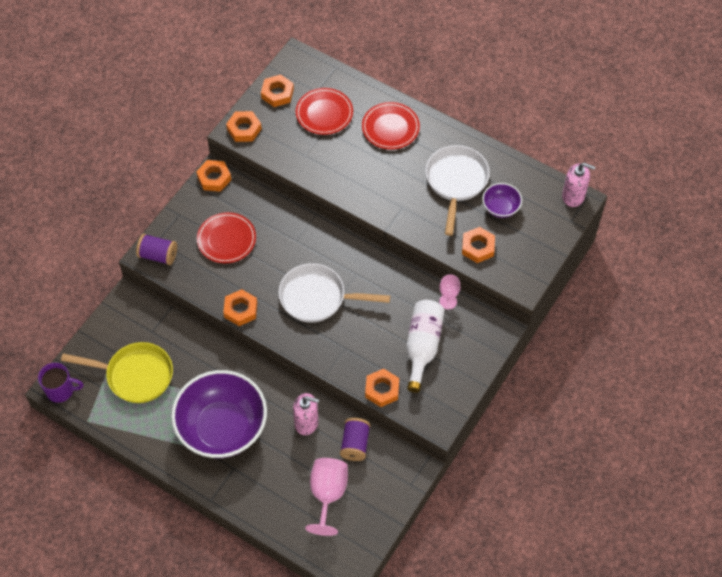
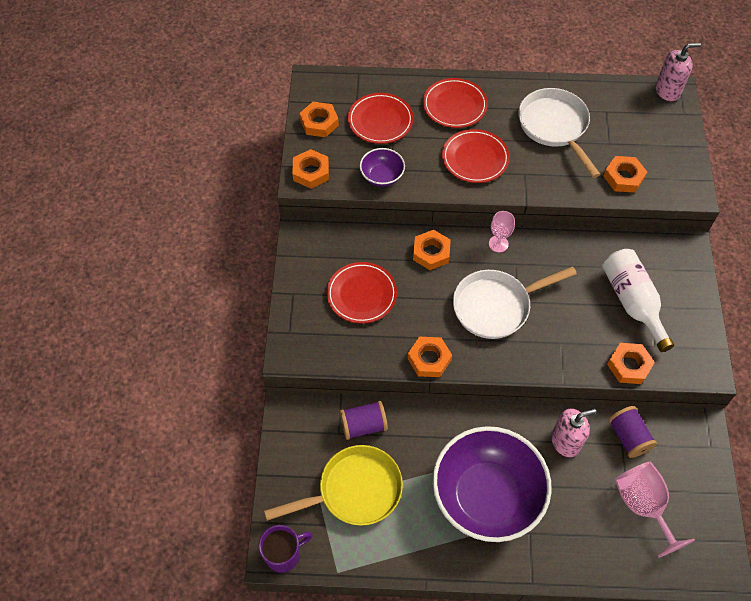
camera: 30 degrees left, 0 degrees up
purple spool [136,234,177,265] -> purple spool moved to [340,401,388,440]
orange nut [196,160,231,192] -> orange nut moved to [413,230,451,270]
pink goblet [439,274,460,309] -> pink goblet moved to [489,211,515,252]
purple bowl [482,183,522,218] -> purple bowl moved to [360,148,405,187]
none -> red plate [442,129,510,183]

